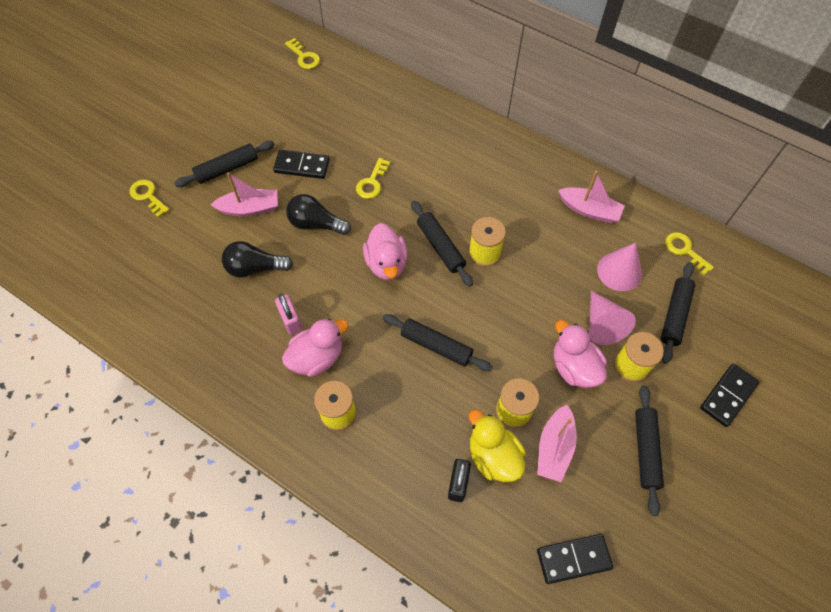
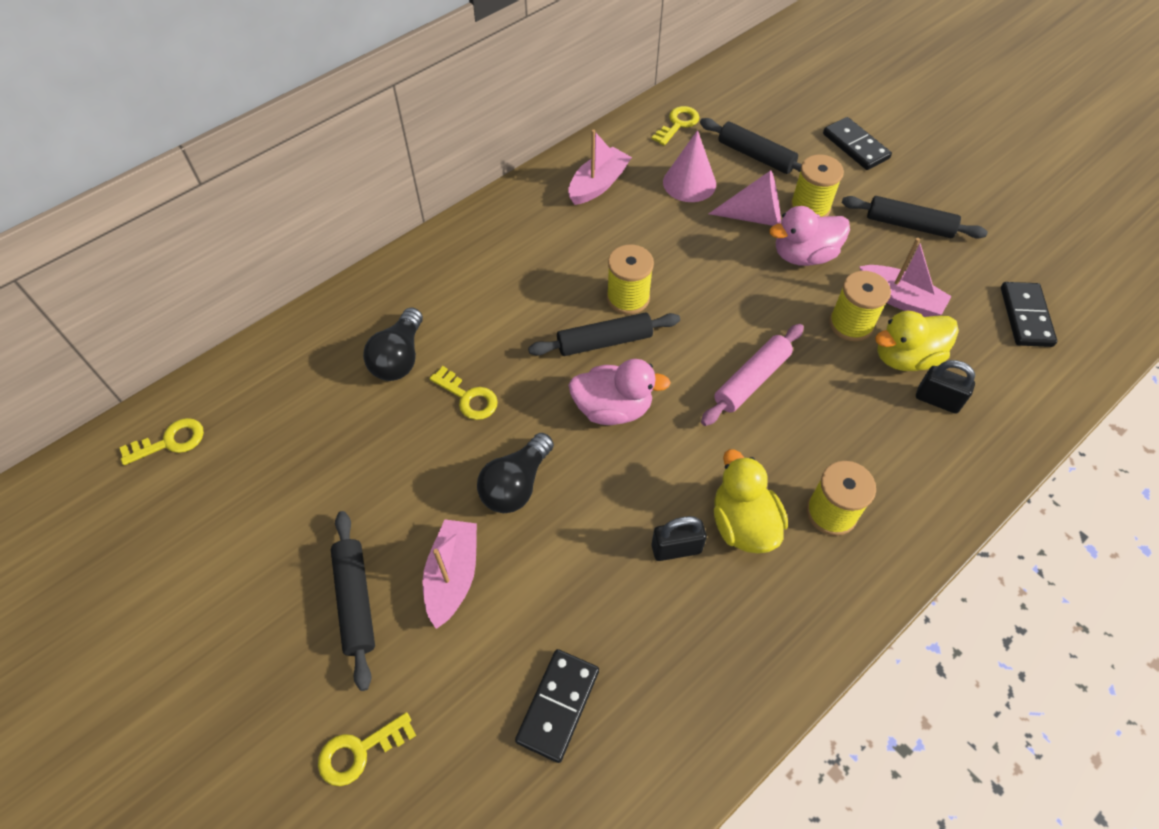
camera: 75 degrees left, 5 degrees down
black light bulb [222,241,293,278] -> black light bulb moved to [363,308,423,381]
black domino [273,150,330,179] -> black domino moved to [515,649,599,763]
pink padlock [275,294,302,335] -> black padlock [652,516,707,561]
pink duck [282,318,349,377] -> yellow duck [714,449,788,554]
black rolling pin [383,314,493,371] -> pink rolling pin [701,324,804,426]
yellow key [665,232,714,275] -> yellow key turned 150 degrees clockwise [651,106,699,146]

